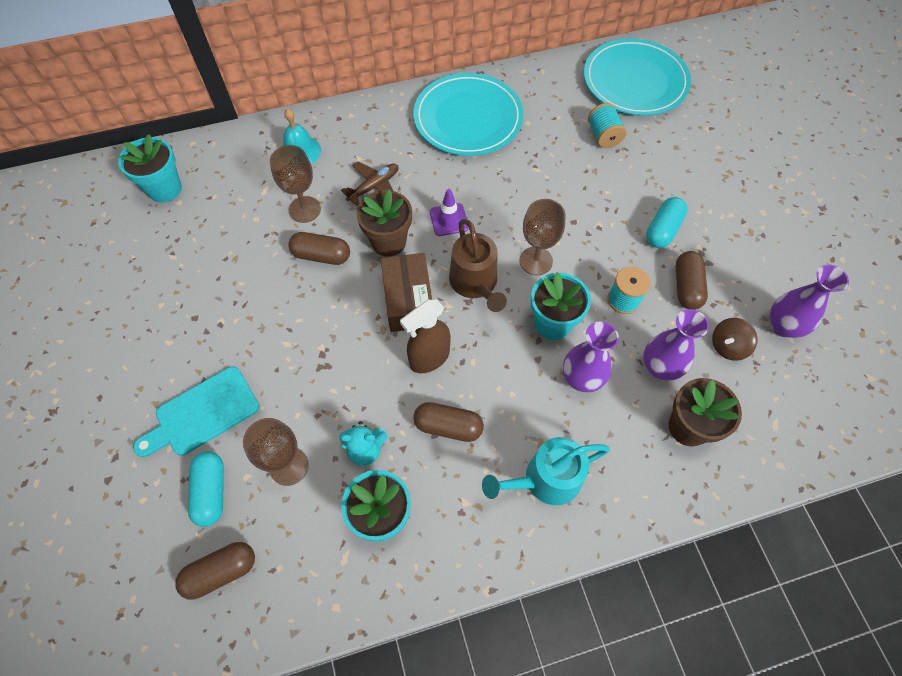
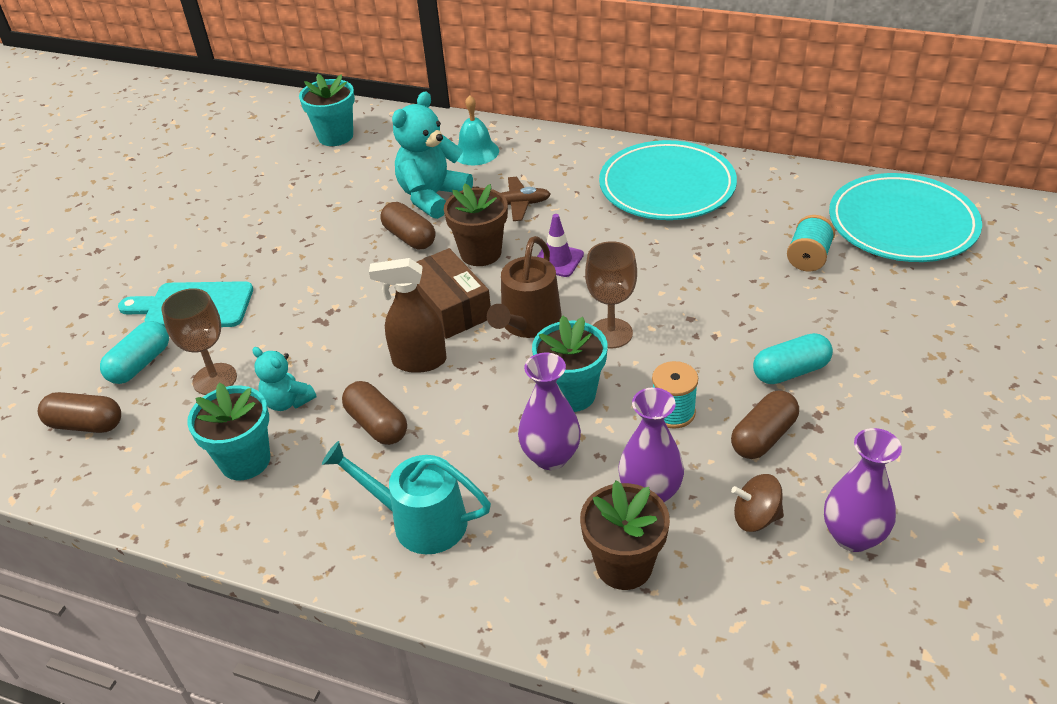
camera: 40 degrees right, 20 degrees down
brown goblet [270,145,321,223] -> turquoise teddy bear [392,91,473,219]
brown box [381,253,432,332] -> brown box turned 60 degrees counterclockwise [417,248,491,339]

